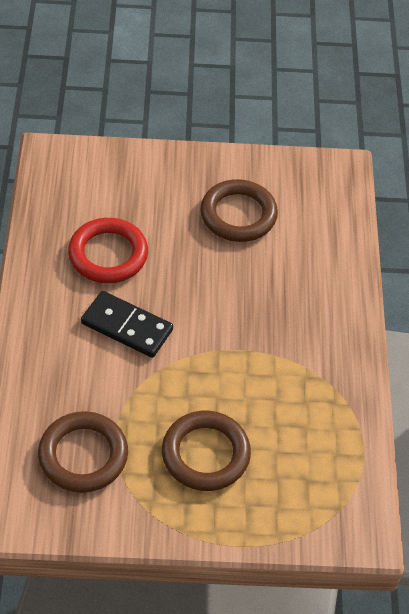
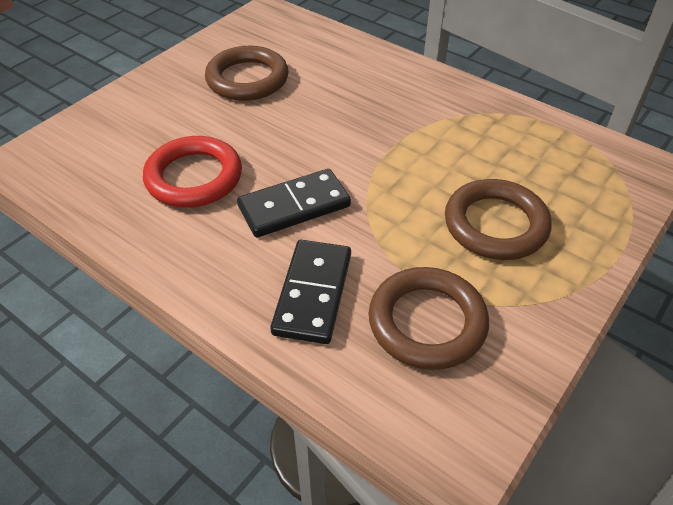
camera: 50 degrees left, 5 degrees down
none -> black domino [270,240,351,344]

